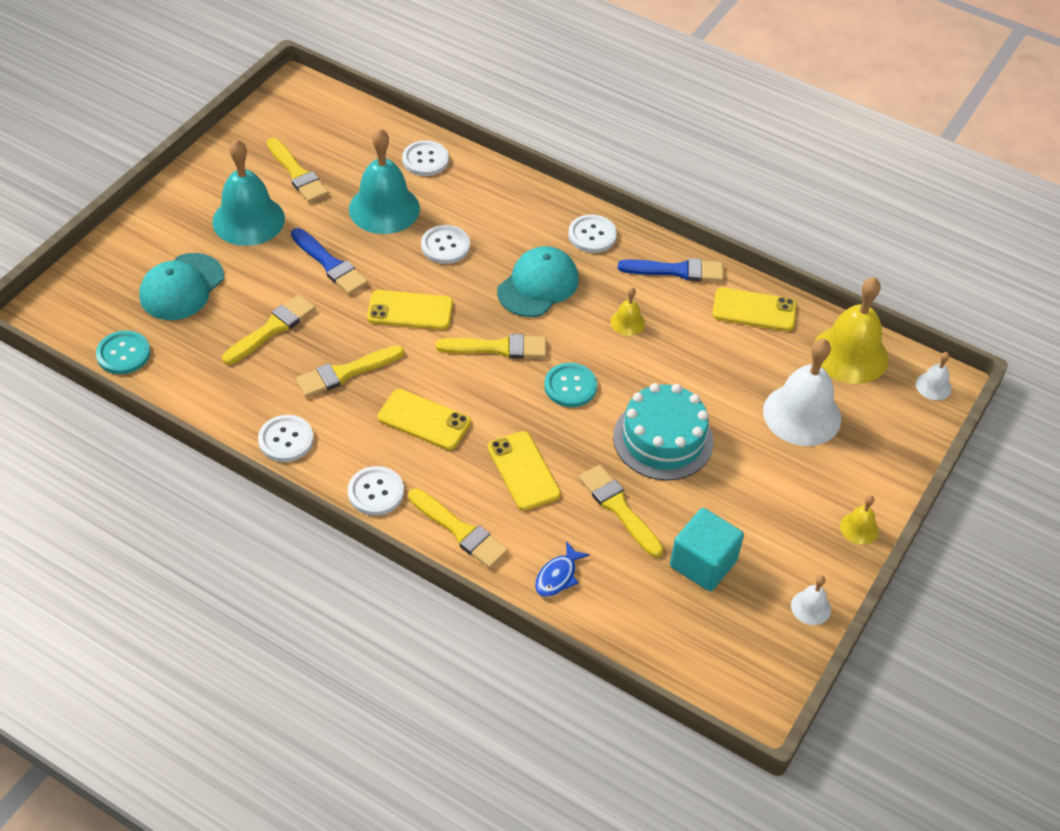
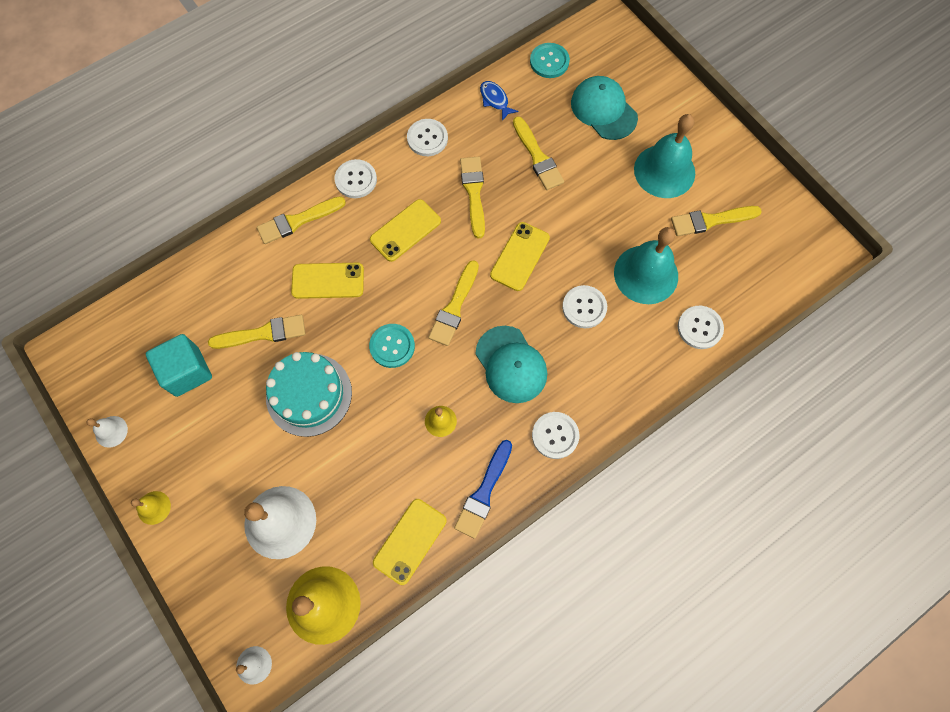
camera: 115 degrees right, 20 degrees up
blue brush [291,228,368,295] -> none
blue fish [535,541,590,597] -> blue fish moved to [480,81,518,121]

